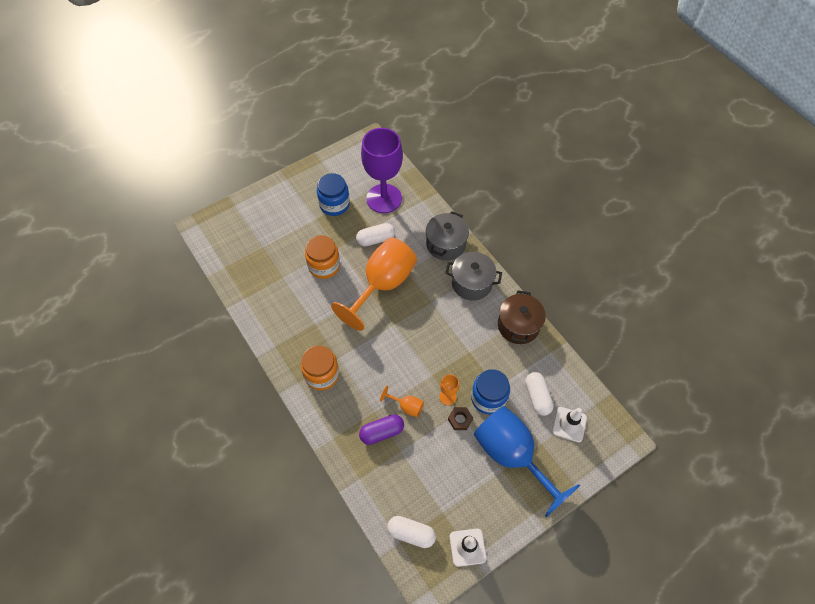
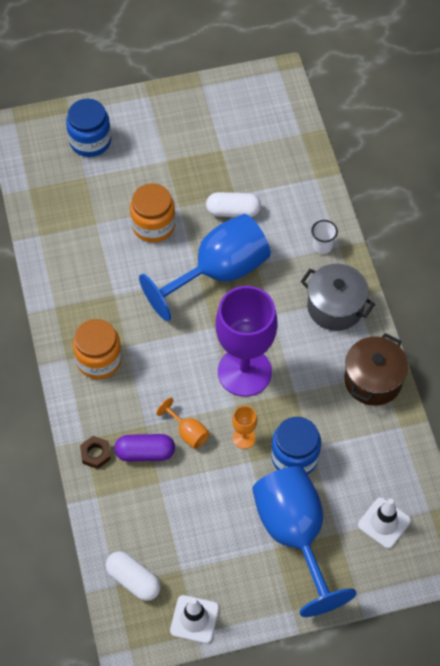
camera: 20 degrees right, 0 degrees up
blue jar [317,173,350,216] -> blue jar moved to [66,99,111,157]
orange goblet [331,238,417,331] -> blue goblet [139,214,271,321]
purple goblet [361,128,403,213] -> purple goblet moved to [216,286,278,397]
grey pot [426,211,469,261] -> white cup [311,220,338,254]
brown nut [448,407,473,430] -> brown nut moved to [80,436,111,469]
white capsule [525,372,554,416] -> none

